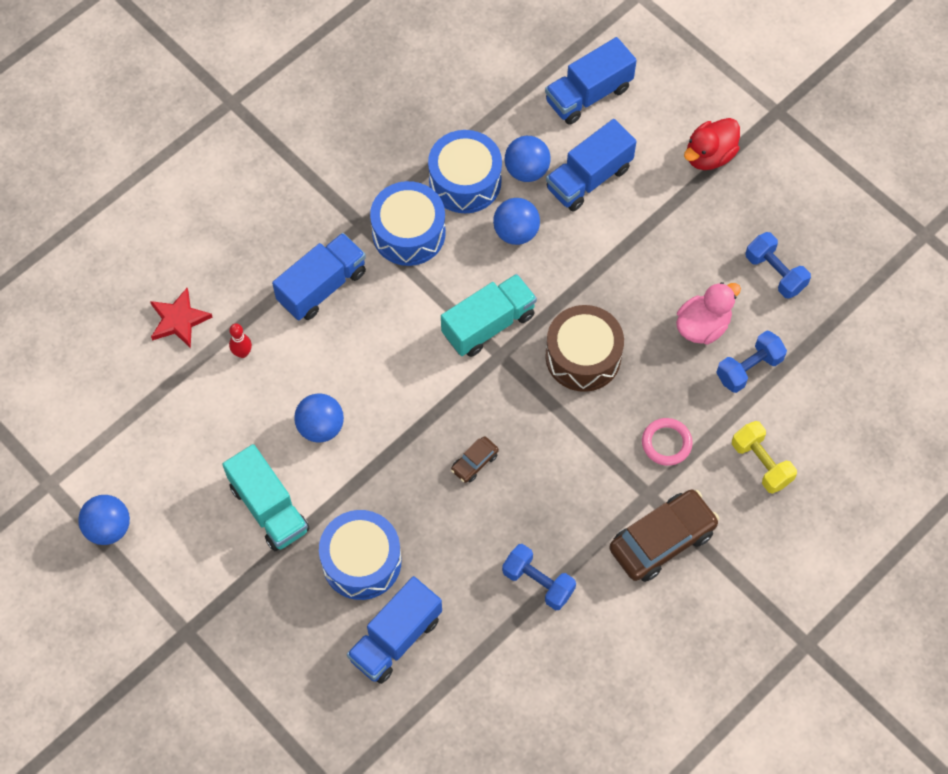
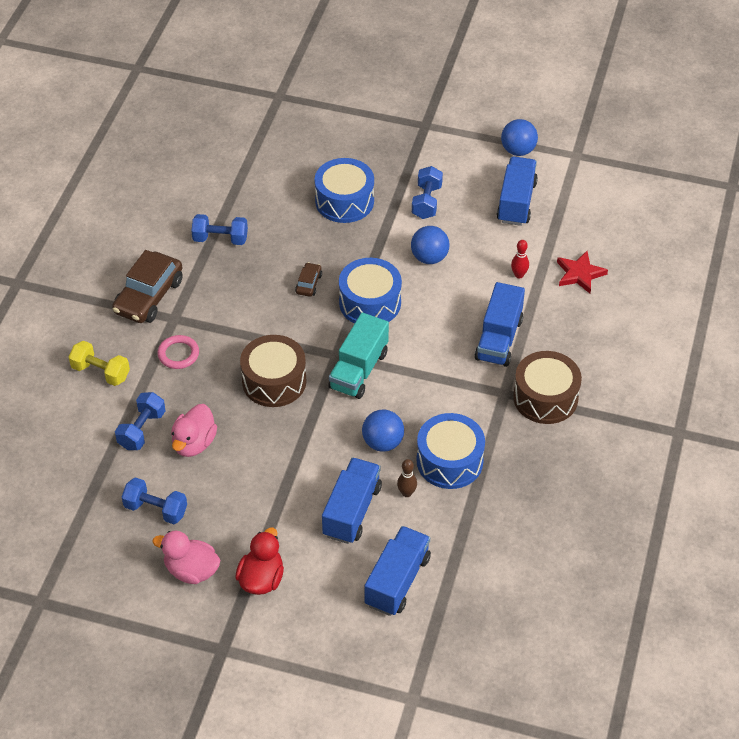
camera: 150 degrees right, 15 degrees down
turquoise truck [222,444,310,551] -> blue dumbbell [412,166,443,219]
blue truck [347,576,442,684] -> blue truck moved to [497,157,538,226]
blue drum [370,181,446,266] -> blue drum moved to [339,258,402,324]
blue ball [505,136,551,182] -> brown bowling pin [397,459,417,497]
none -> pink duck [153,531,220,584]
none -> brown drum [513,351,582,424]

